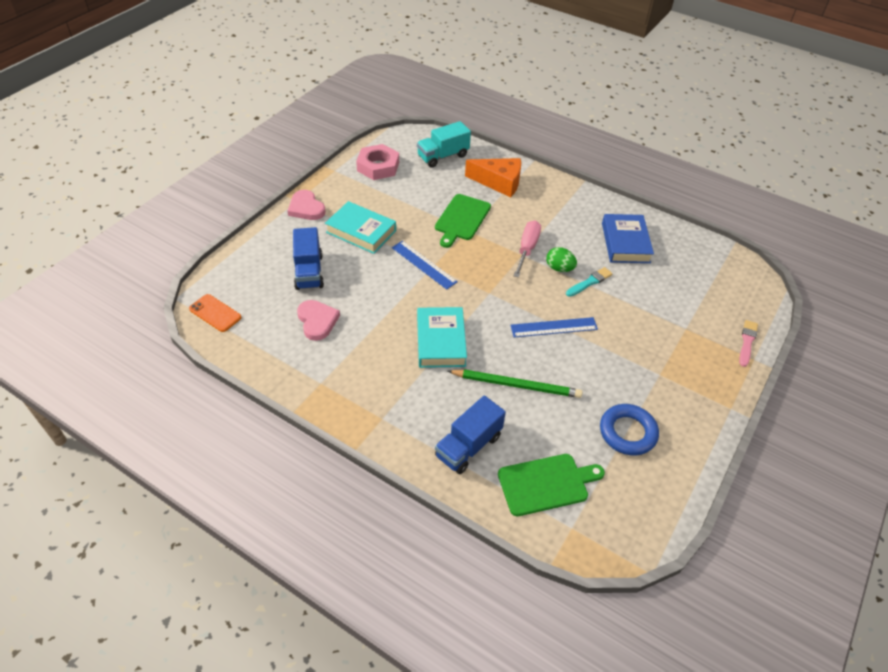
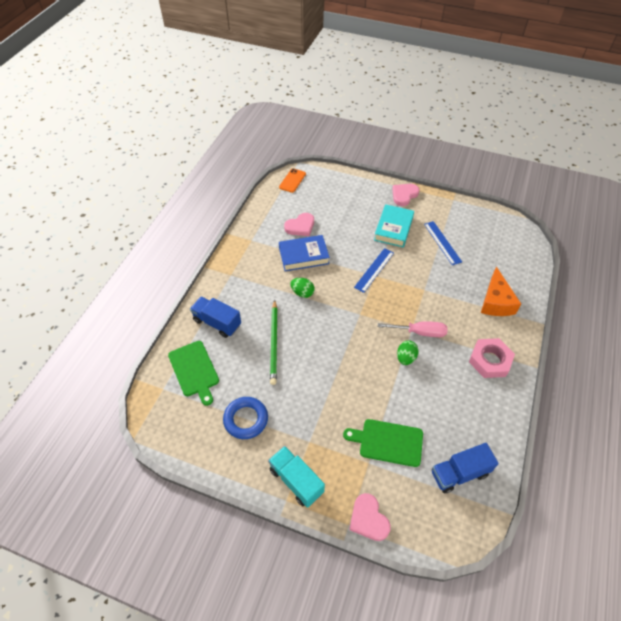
camera: 80 degrees right, 5 degrees up
blue truck [293,227,324,290] -> blue truck moved to [432,443,499,493]
pink nut [356,144,399,180] -> pink nut moved to [469,338,515,378]
turquoise truck [417,121,471,168] -> turquoise truck moved to [268,446,325,508]
turquoise book [417,307,467,368] -> green egg [290,278,314,298]
green cutting board [435,194,491,248] -> green cutting board moved to [343,419,423,467]
blue ruler [510,317,598,337] -> blue ruler moved to [424,221,462,265]
turquoise brush [566,267,613,297] -> none
blue book [602,214,654,263] -> blue book moved to [279,235,330,271]
pink brush [739,320,758,367] -> pink heart [349,493,391,541]

